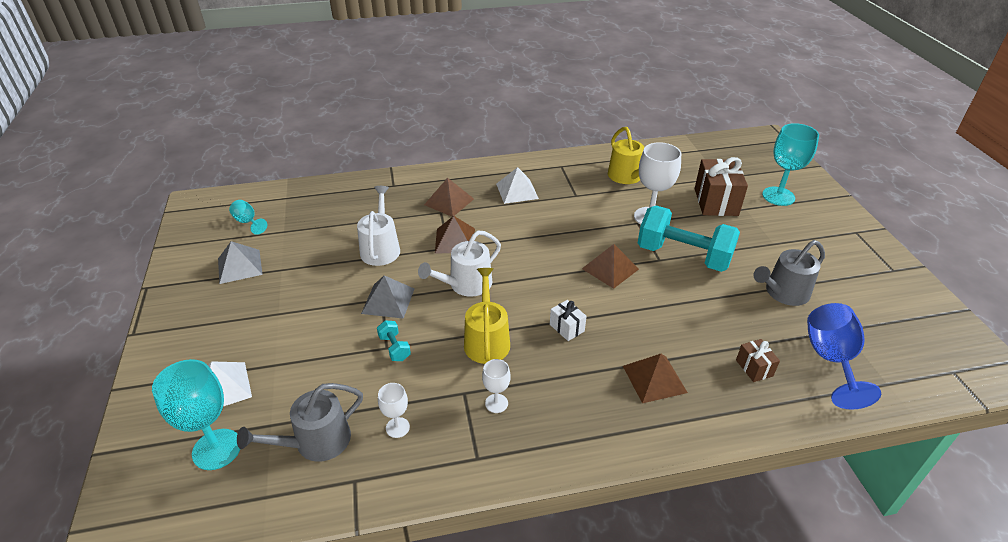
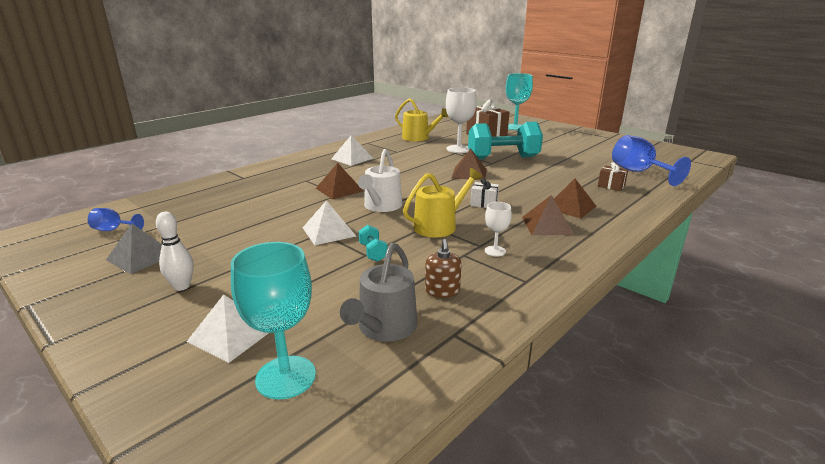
camera: 35 degrees left, 15 degrees down
turquoise goblet [229,200,267,235] -> blue goblet [88,208,144,231]
white watering can [357,186,400,266] -> none
grey pyramid [361,275,414,319] -> white pyramid [303,200,356,245]
turquoise dumbbell [377,320,411,361] -> turquoise dumbbell turned 45 degrees clockwise [359,225,388,262]
white goblet [378,383,410,438] -> brown soap dispenser [425,239,462,298]
brown pyramid [424,178,474,217] -> brown pyramid moved to [522,195,574,235]
yellow watering can [464,268,510,364] -> yellow watering can turned 90 degrees clockwise [403,168,482,237]
grey watering can [753,240,825,306] -> none
none -> white bowling pin [156,211,194,291]

